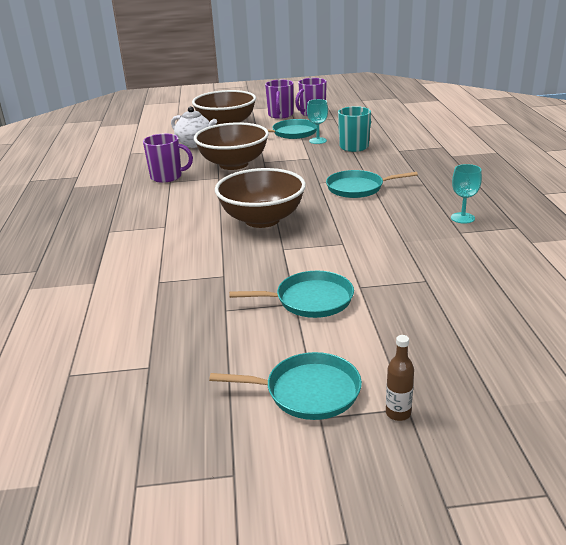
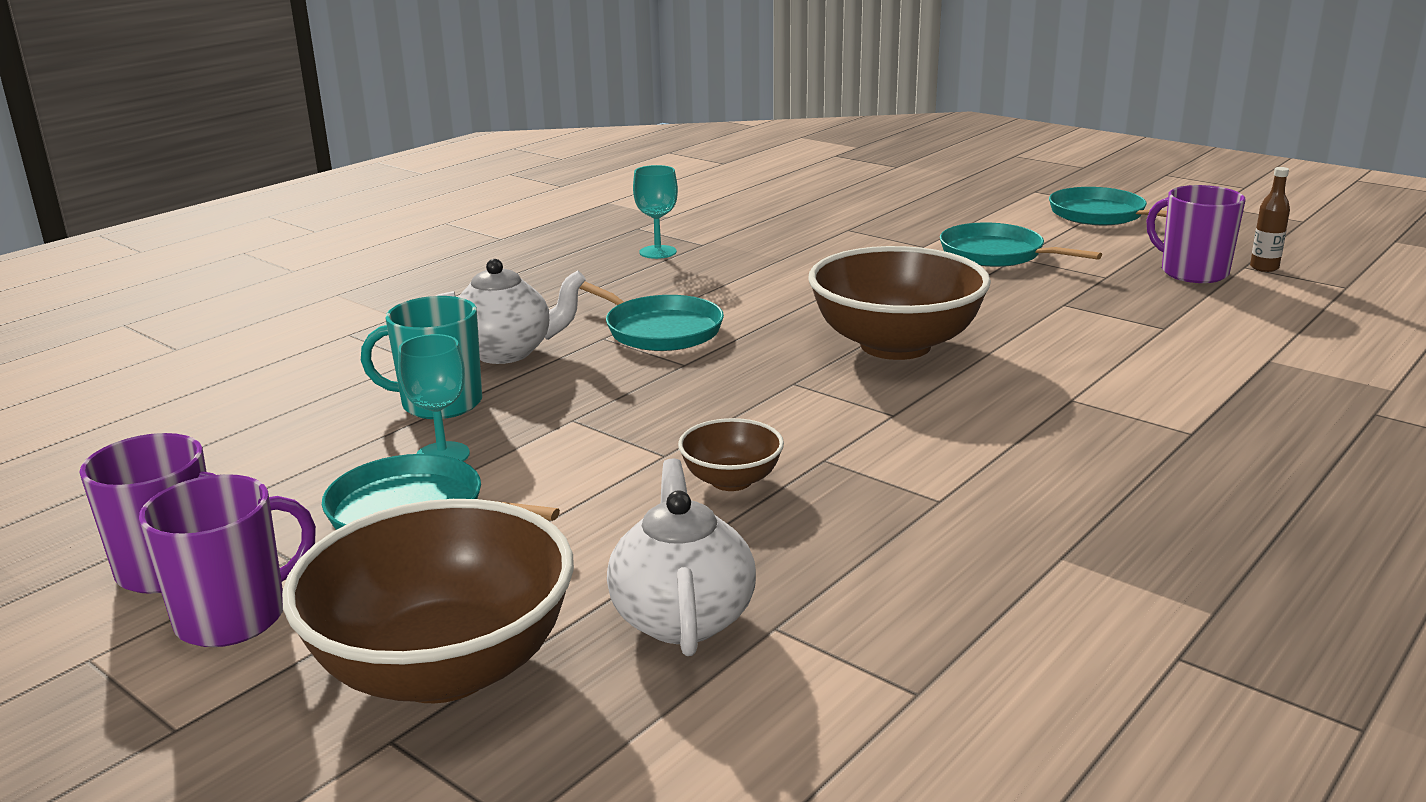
camera: 135 degrees left, 5 degrees down
purple mug [143,133,193,183] -> purple mug moved to [1146,185,1246,283]
brown bowl [194,122,269,170] -> brown bowl [678,418,784,491], size x0.48
brown bottle [386,335,414,421] -> brown bottle moved to [1250,167,1290,272]
none -> white teapot [436,259,586,364]

